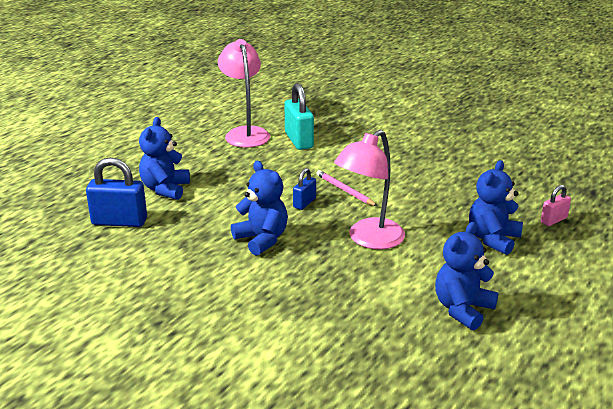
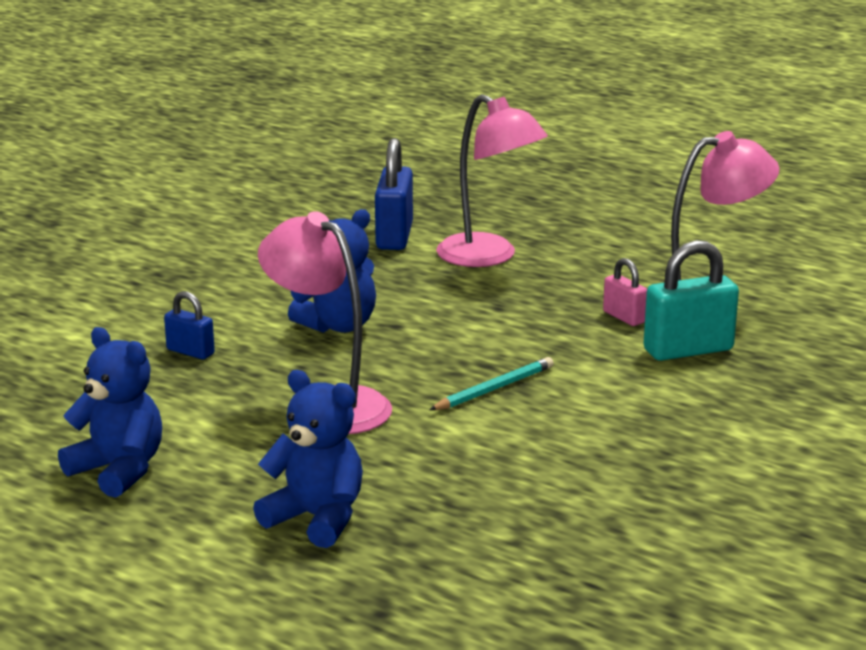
camera: 90 degrees right, 5 degrees down
blue teddy bear [139,117,190,200] -> pink lamp [436,94,548,267]
blue padlock [293,168,316,210] -> blue padlock moved to [164,291,215,359]
pink pencil [316,170,377,206] -> turquoise pencil [429,357,554,410]
pink padlock [541,185,571,226] -> pink padlock moved to [603,258,647,326]

